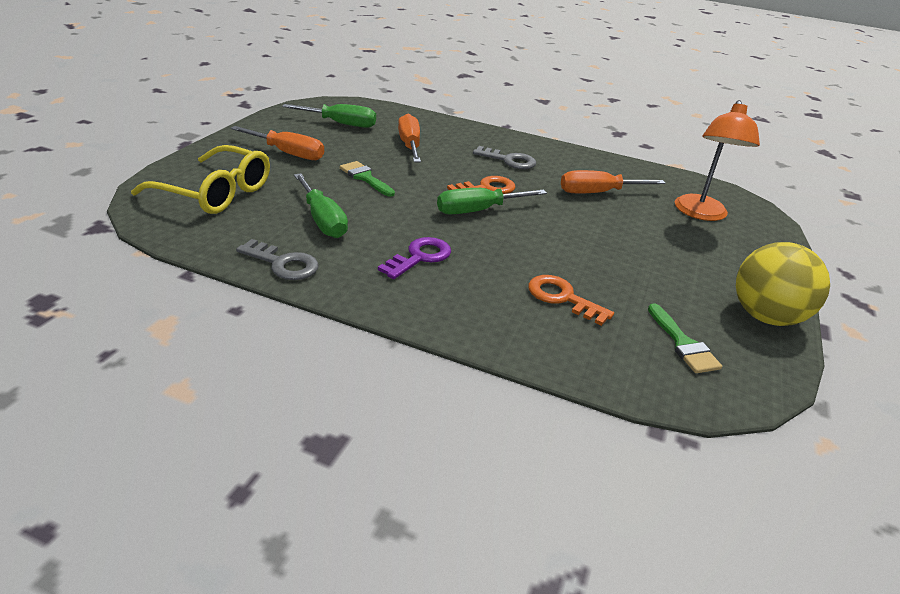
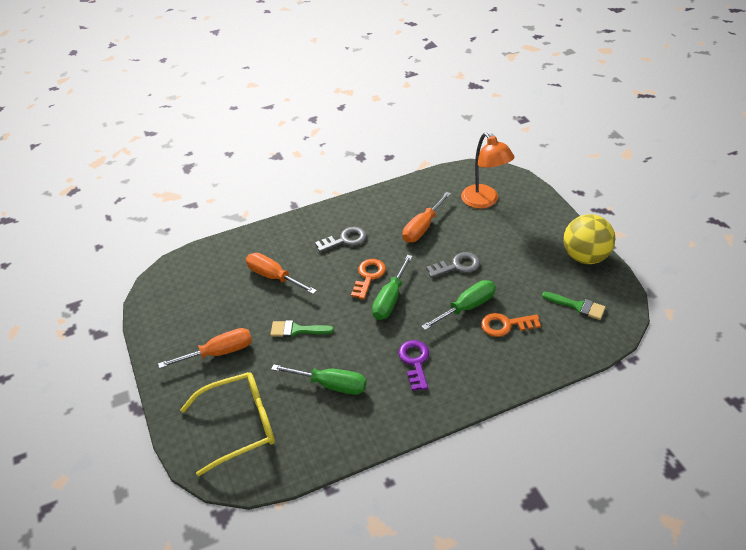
camera: 40 degrees left, 10 degrees up
grey key [236,239,319,280] -> grey key moved to [426,252,480,278]
green screwdriver [282,104,376,128] -> green screwdriver moved to [421,280,496,330]

